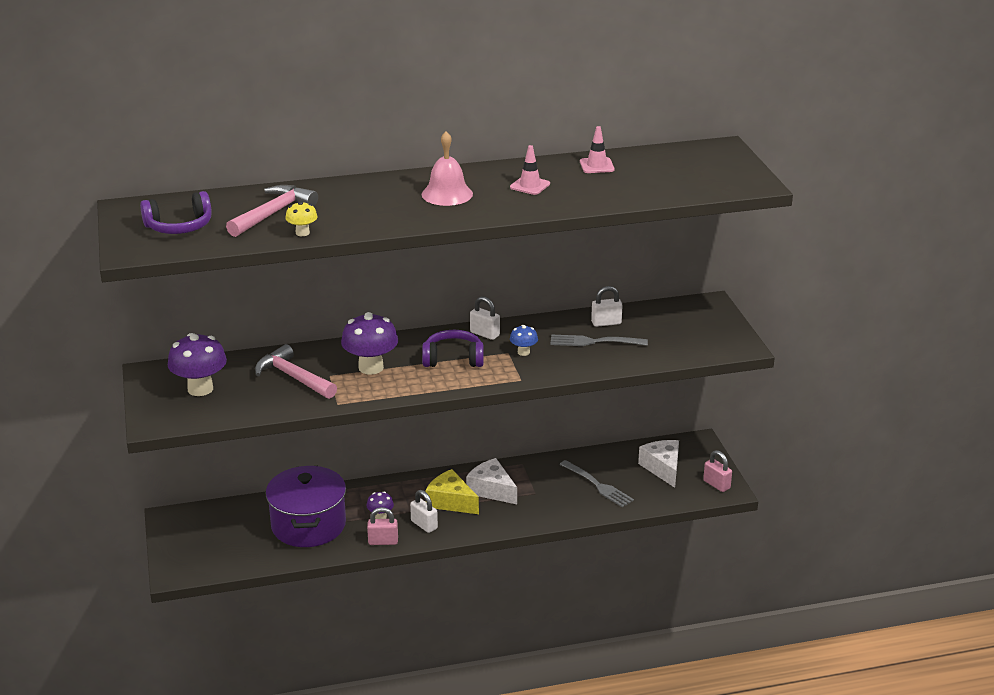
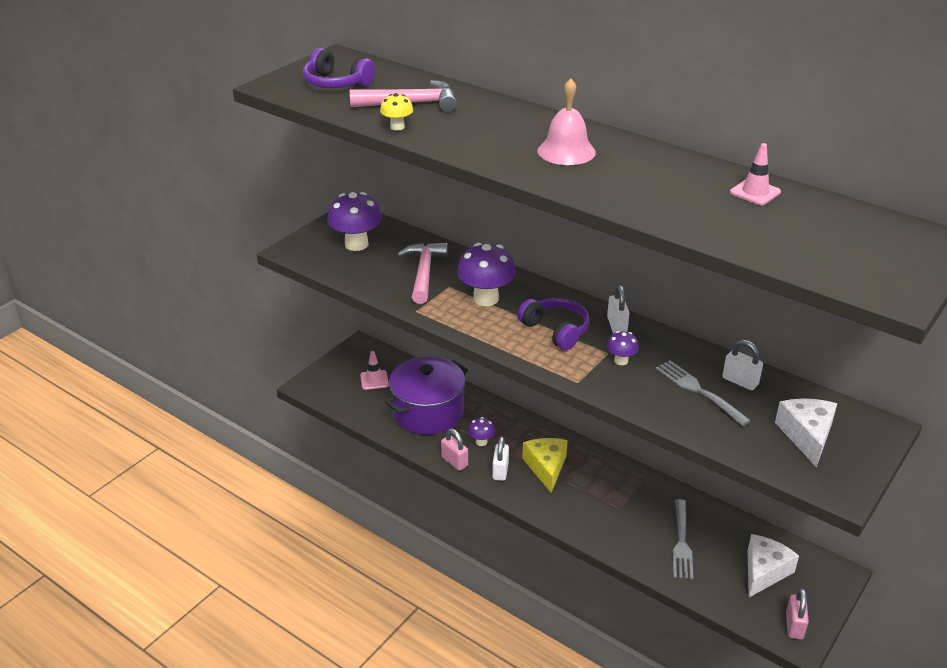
camera: 50 degrees right, 5 degrees up
white cheese [466,458,517,504] -> white cheese moved to [775,398,837,468]
pink traffic cone [510,145,550,195] -> pink traffic cone moved to [360,351,389,390]
blue mushroom [510,325,538,356] -> purple mushroom [607,331,639,365]

